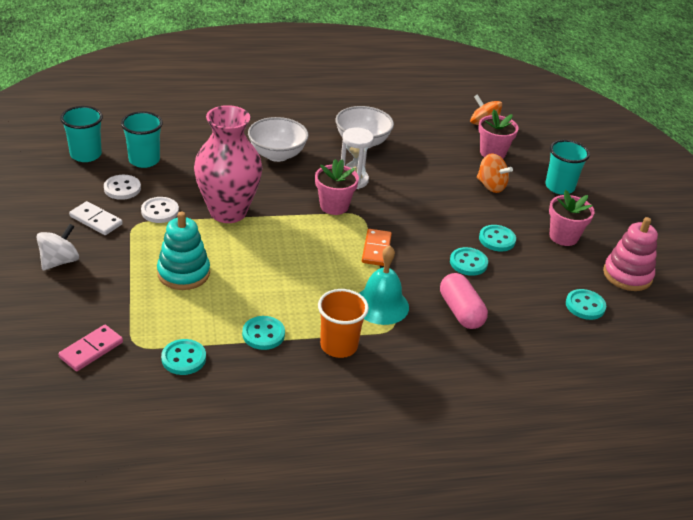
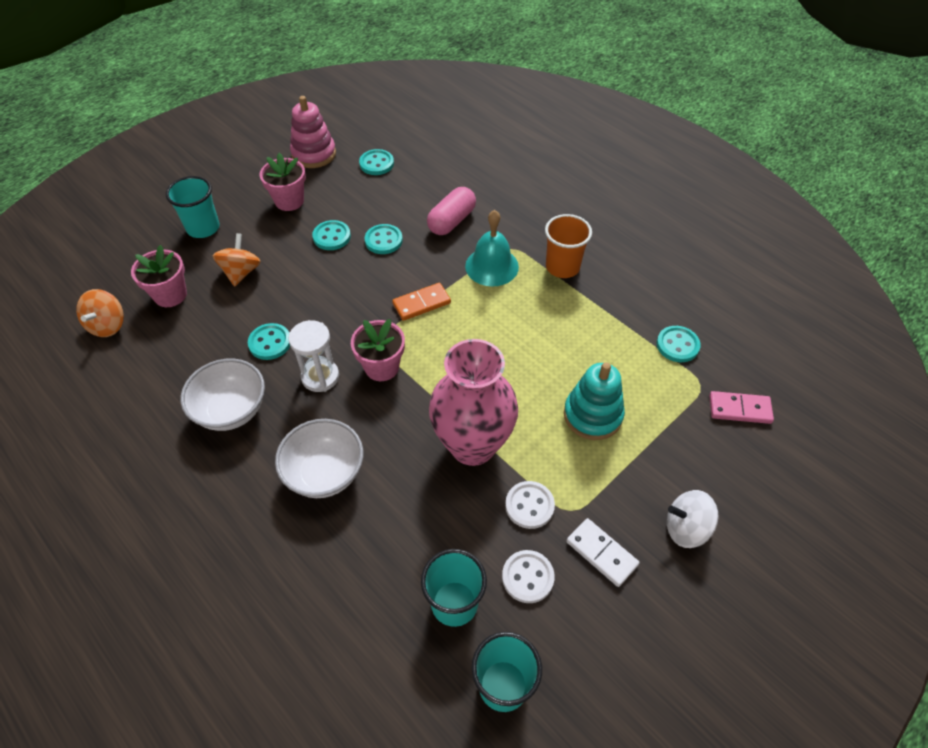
camera: 120 degrees left, 15 degrees up
white domino [69,201,123,235] -> white domino turned 45 degrees counterclockwise [566,518,639,587]
turquoise button [242,316,285,350] -> turquoise button moved to [248,323,290,360]

